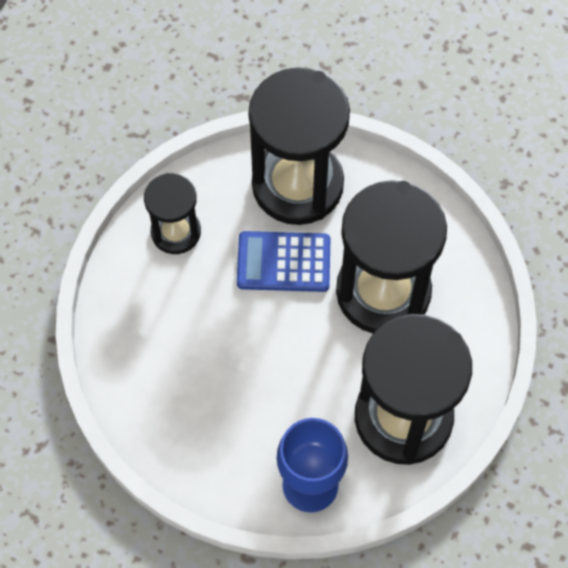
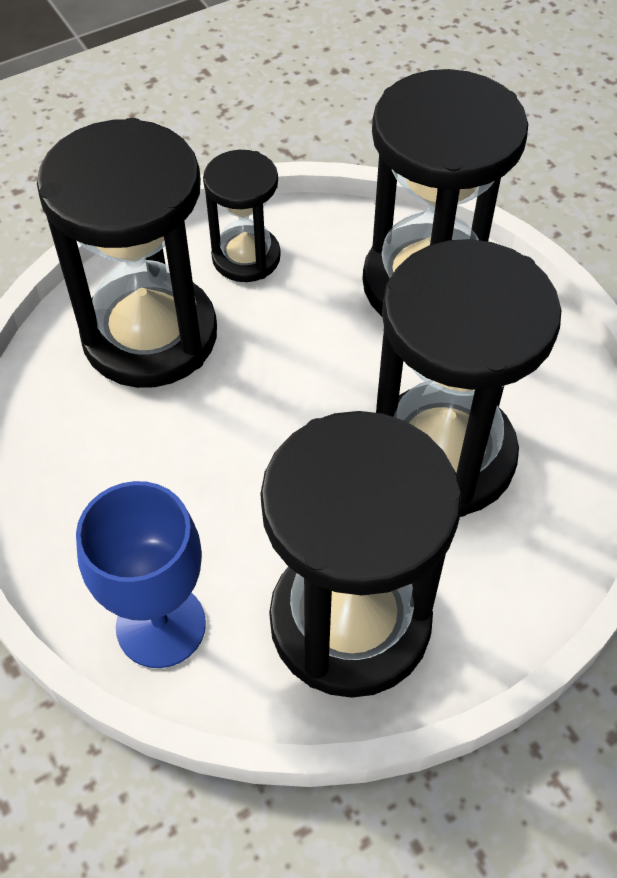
camera: 35 degrees right, 10 degrees down
blue calculator [237,231,330,292] -> none
none -> black hourglass [37,118,217,388]

